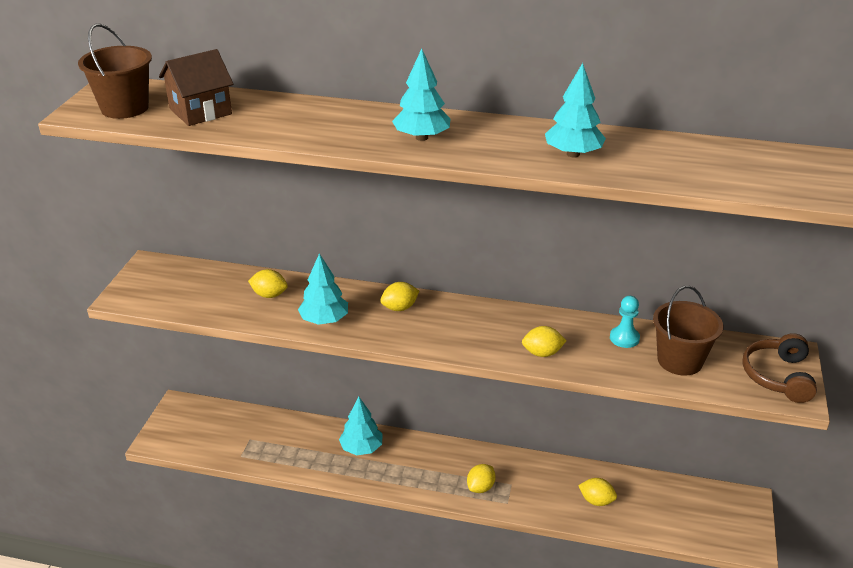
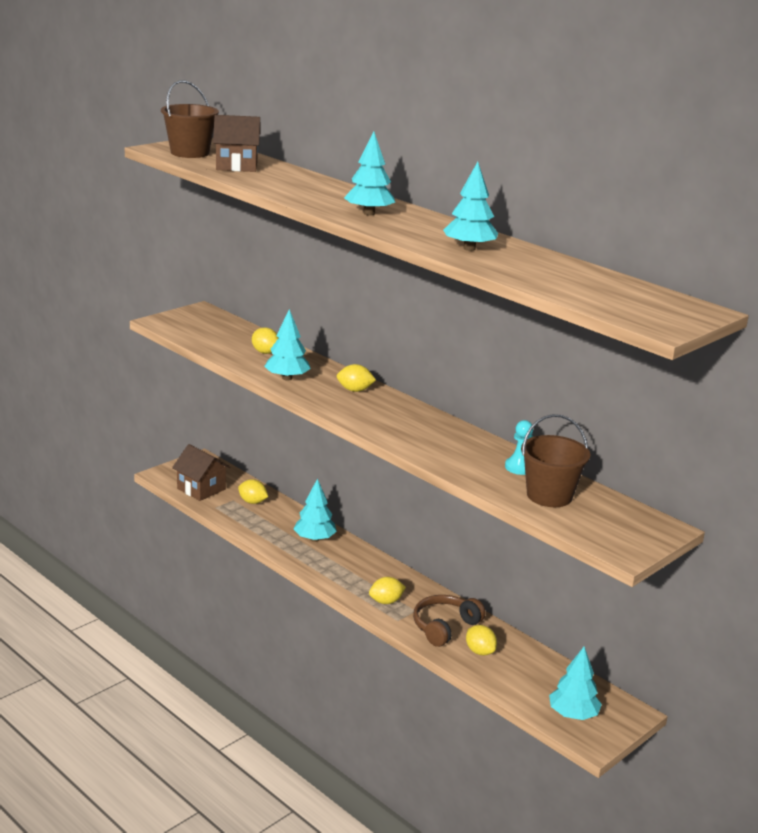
camera: 30 degrees right, 10 degrees down
yellow lemon [522,326,567,357] -> yellow lemon moved to [238,479,268,504]
brown headphones [742,333,817,403] -> brown headphones moved to [413,595,486,647]
none -> brown house [172,444,231,501]
none -> turquoise tree [549,647,602,720]

